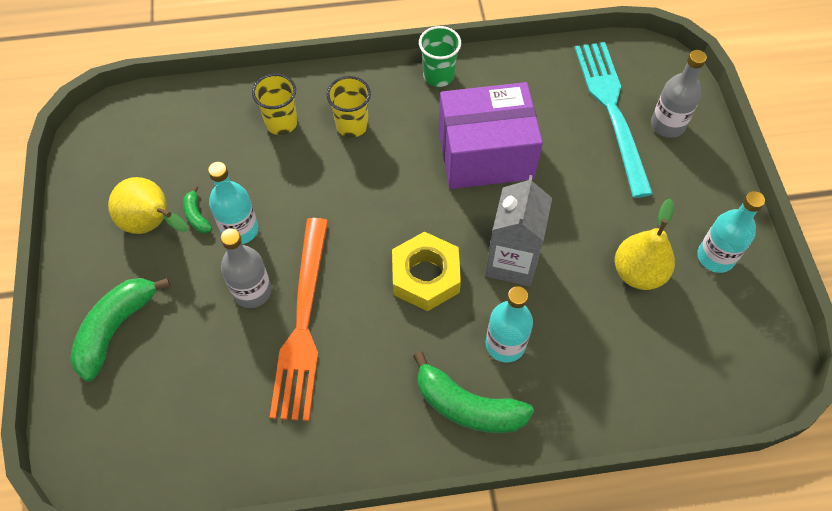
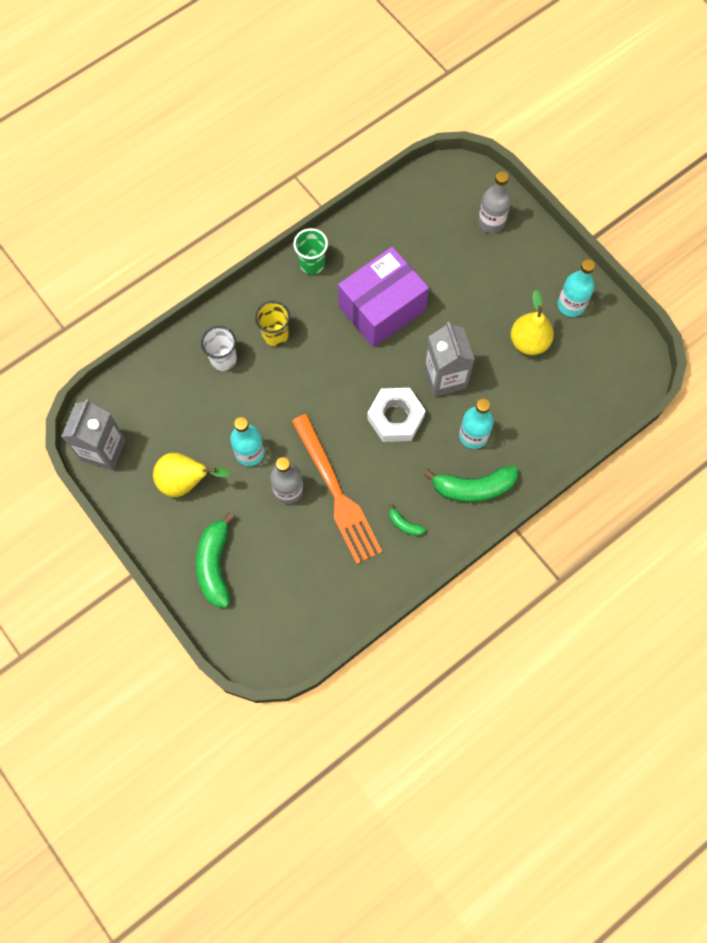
camera: 30 degrees left, 10 degrees up
green banana [183,186,212,233] -> green banana moved to [389,503,426,536]
yellow cup [252,74,298,135] -> white cup [201,326,237,371]
yellow nut [392,231,461,311] -> white nut [367,388,426,442]
turquoise fork [575,42,653,198] -> none
none -> grey carton [61,399,126,471]

